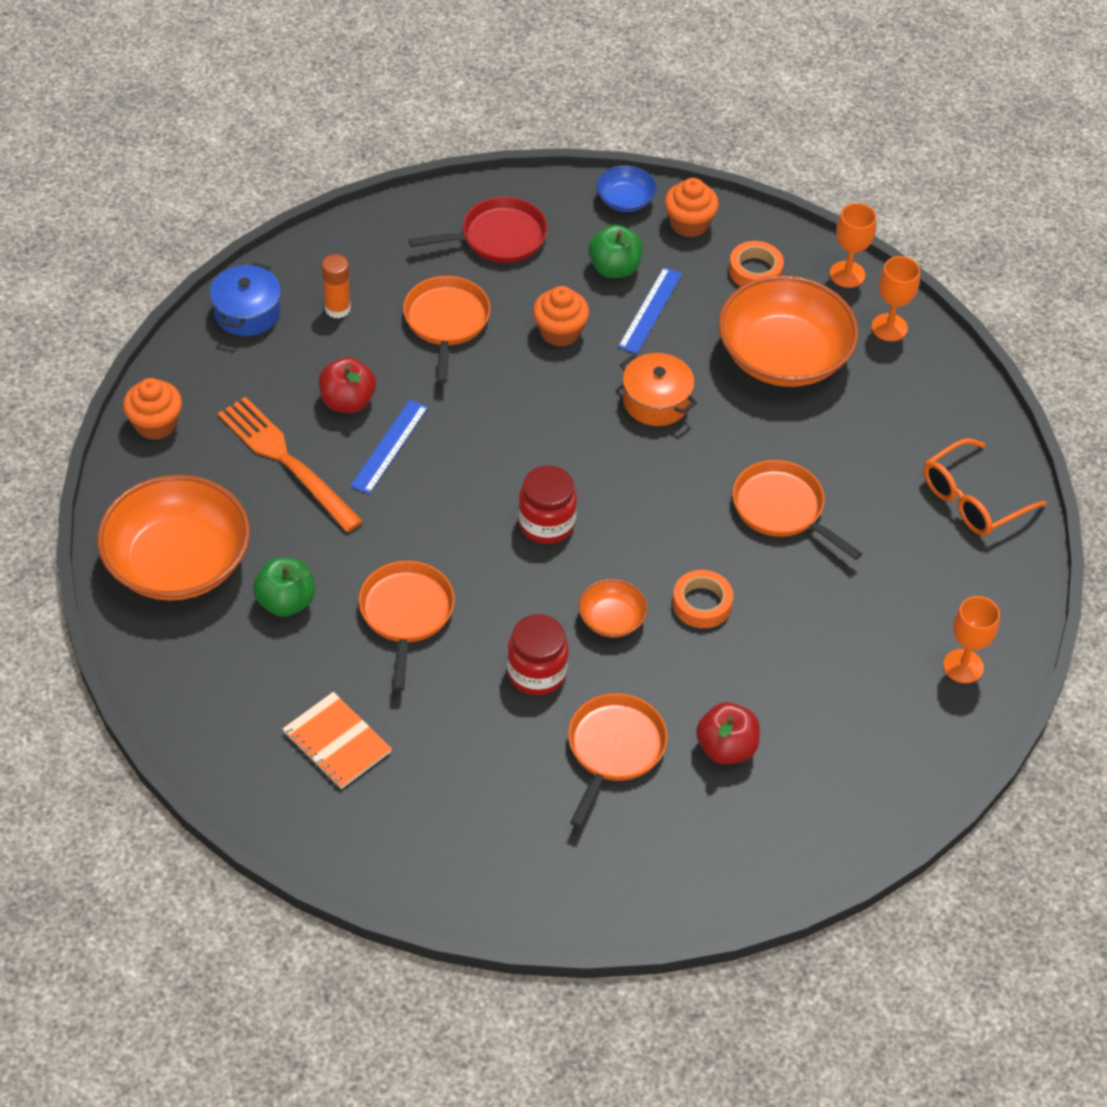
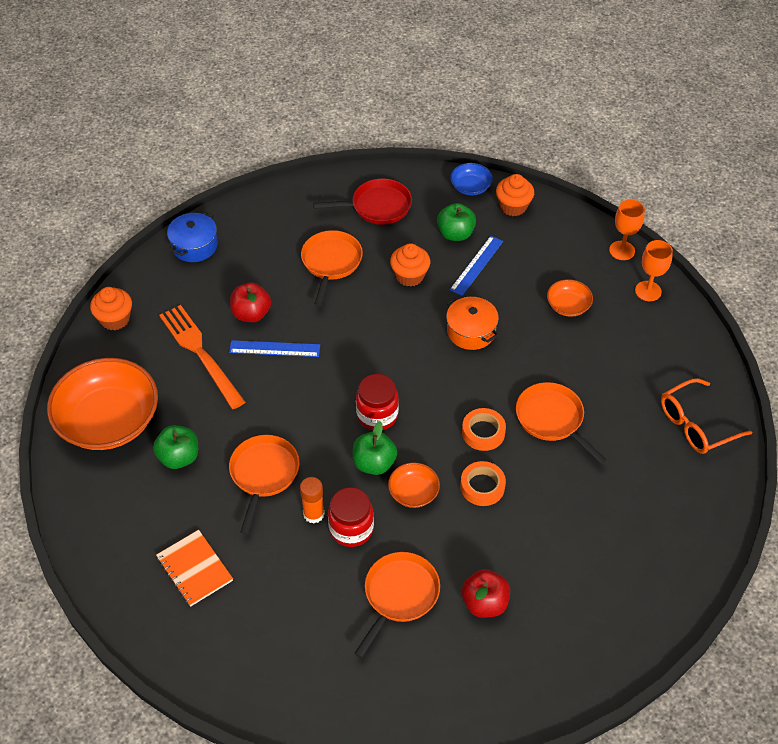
camera: 10 degrees right, 0 degrees up
orange glue stick [322,254,351,319] -> orange glue stick moved to [300,477,325,523]
blue ruler [350,400,428,494] -> blue ruler turned 60 degrees clockwise [229,340,320,357]
orange bowl [718,276,859,387] -> orange bowl [547,279,593,317], size x0.46
orange tape [729,241,784,286] -> orange tape moved to [462,408,506,451]
orange goblet [943,596,1000,683] -> none
none -> green apple [353,421,397,475]

